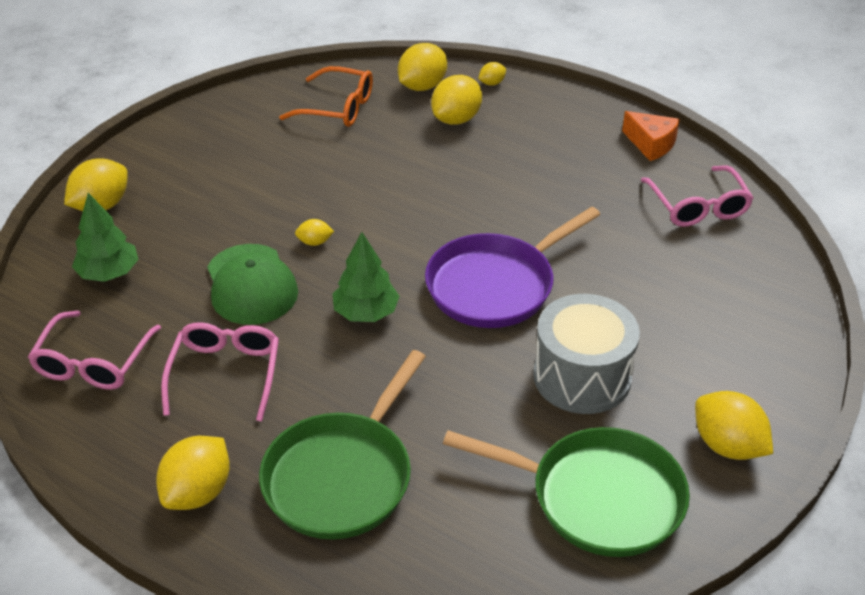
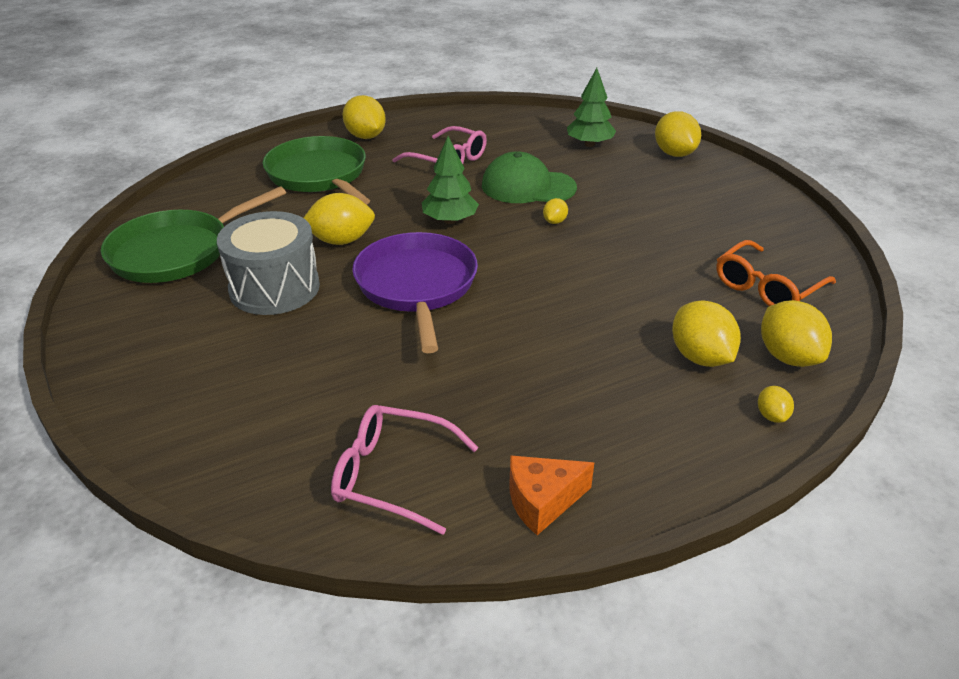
camera: 120 degrees right, 5 degrees down
pink glasses [28,310,161,390] -> none
yellow lemon [695,391,773,460] -> yellow lemon moved to [303,193,375,245]

